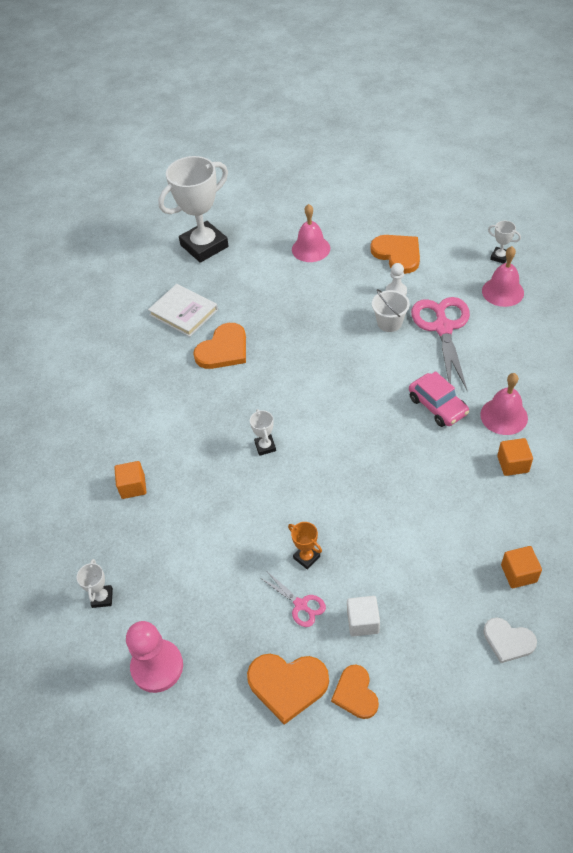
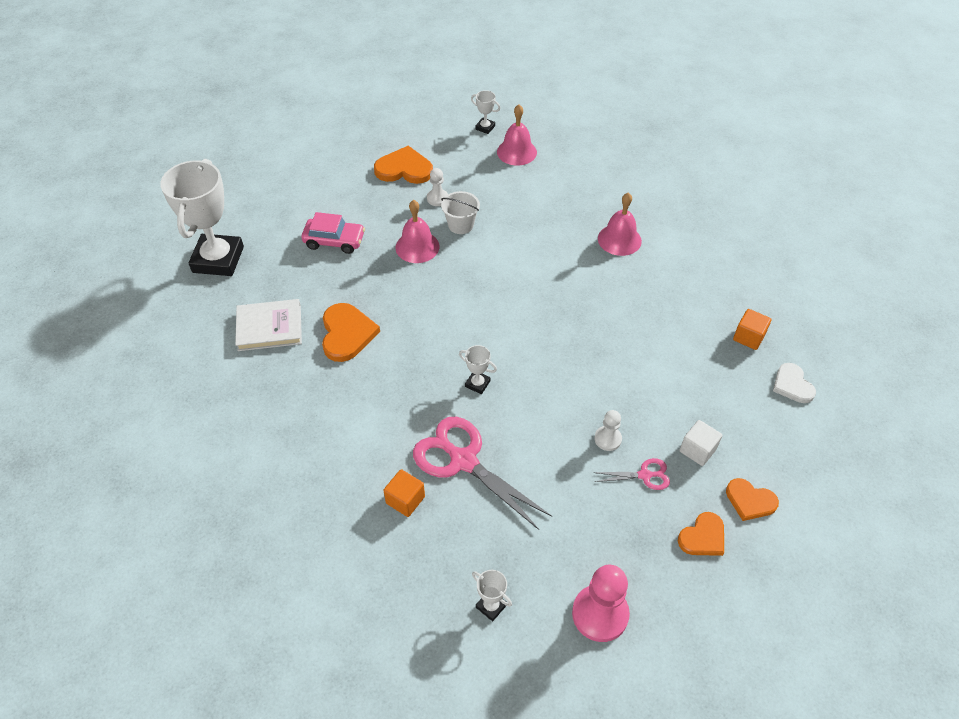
camera: 50 degrees left, 0 degrees up
orange heart [247,654,329,725] -> orange heart [678,512,724,556], size x0.65
orange trophy [288,522,322,570] -> white pawn [594,410,622,451]
pink bell [292,204,330,262] -> pink bell moved to [396,200,439,263]
pink car [409,371,469,427] -> pink car moved to [301,212,365,254]
pink scissors [411,297,470,390] -> pink scissors moved to [413,417,552,530]
white heart [483,617,537,663] -> white heart turned 90 degrees clockwise [773,363,816,403]
white trophy [488,221,521,264] -> white trophy turned 45 degrees clockwise [471,90,500,134]
orange cube [497,438,533,476] -> none

